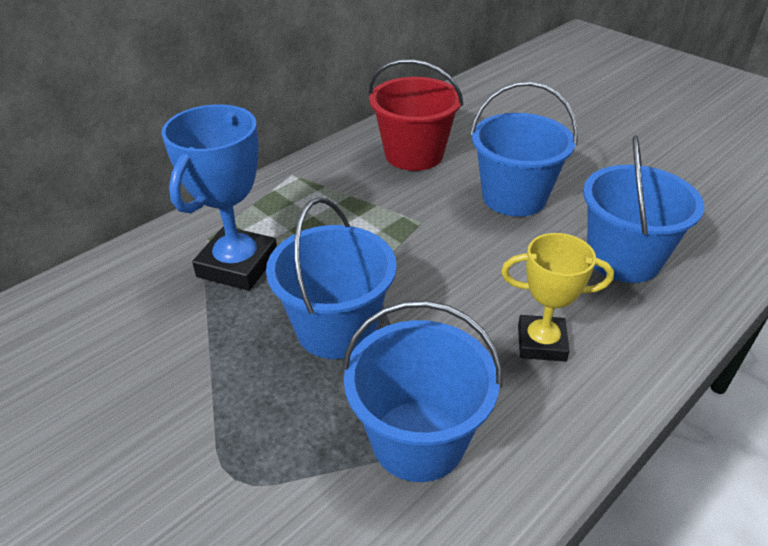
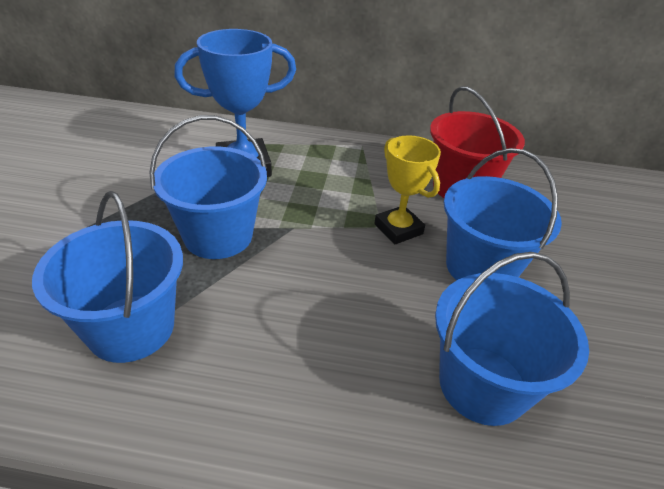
camera: 50 degrees right, 0 degrees up
yellow trophy [501,233,614,362] -> yellow trophy moved to [374,135,441,245]

